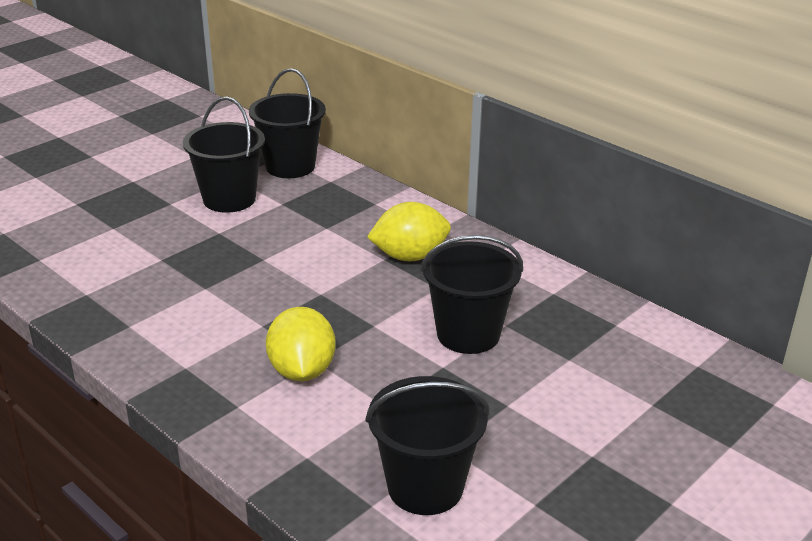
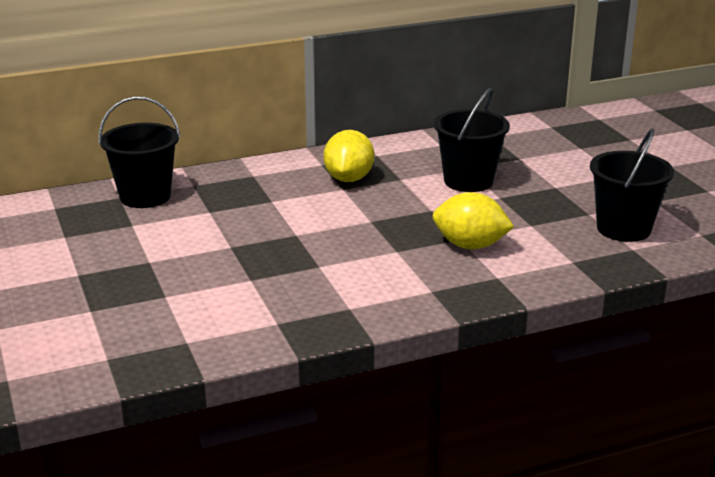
camera: 65 degrees left, 5 degrees down
black bucket [183,96,265,213] -> none

